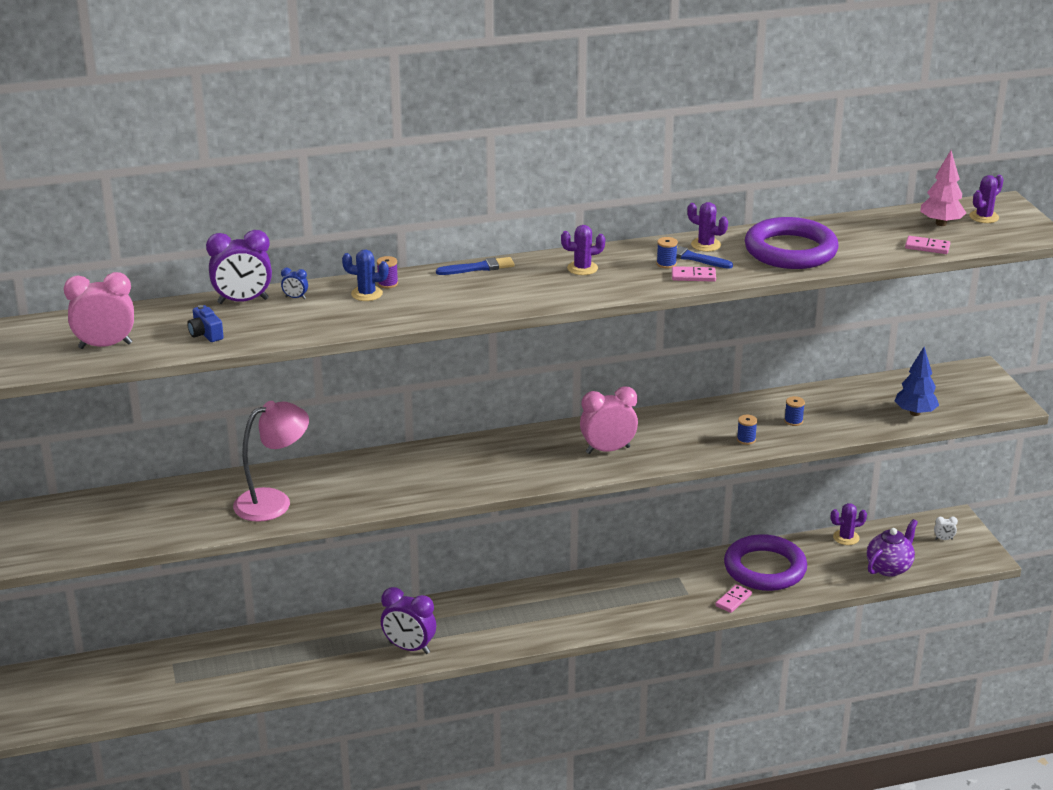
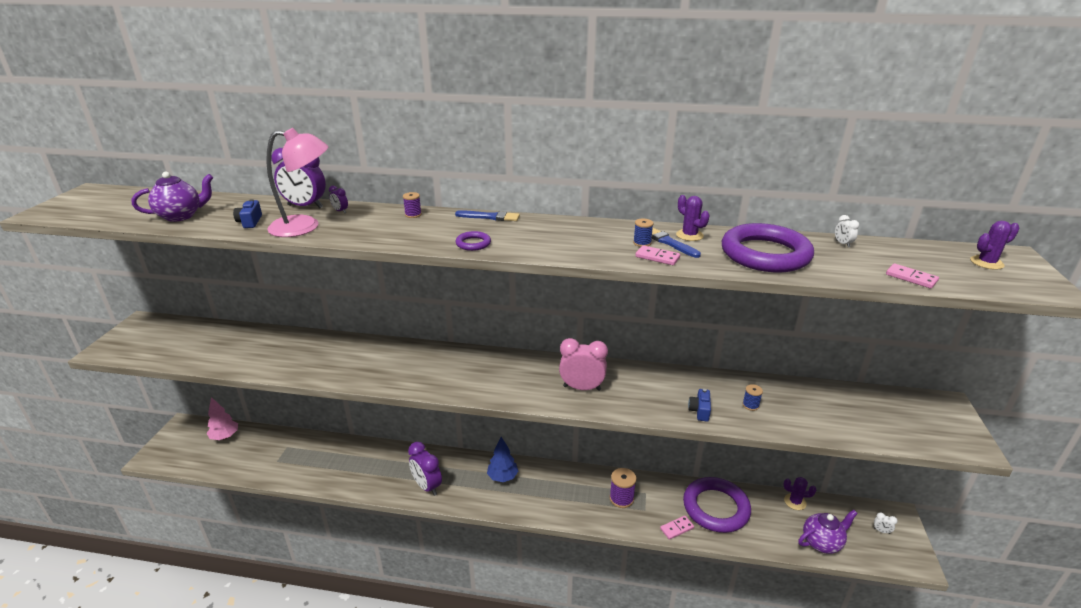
camera: 25 degrees right, 0 degrees up
pink clock [64,272,134,349] -> purple teapot [132,172,213,222]
pink lamp [233,401,309,522] -> pink lamp moved to [266,128,329,237]
blue clock [281,268,308,299] -> purple clock [329,186,348,213]
blue cactus [342,249,389,301] -> none
purple cactus [561,225,605,275] -> none
blue spool [737,415,757,445] -> blue camera [688,389,711,422]
blue tree [895,347,939,416] -> blue tree moved to [487,437,518,482]
pink tree [920,150,966,226] -> pink tree moved to [207,397,238,440]
none -> purple ring [456,231,491,251]
none -> purple spool [610,468,636,508]
none -> white clock [835,215,859,248]

